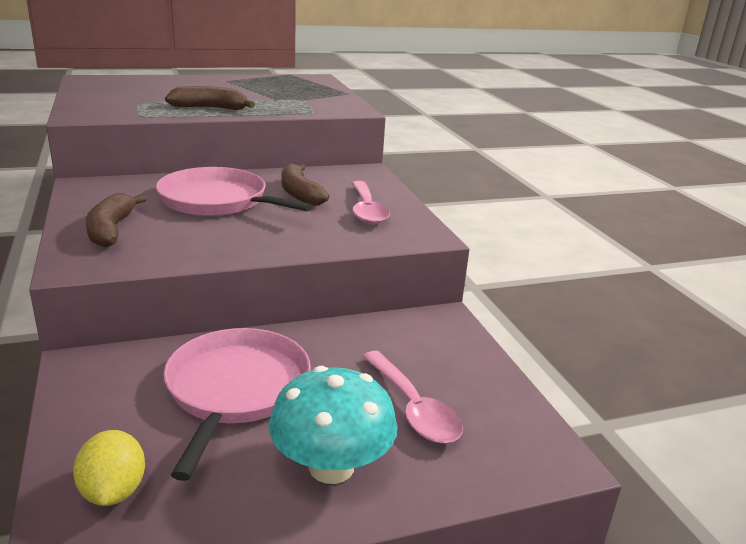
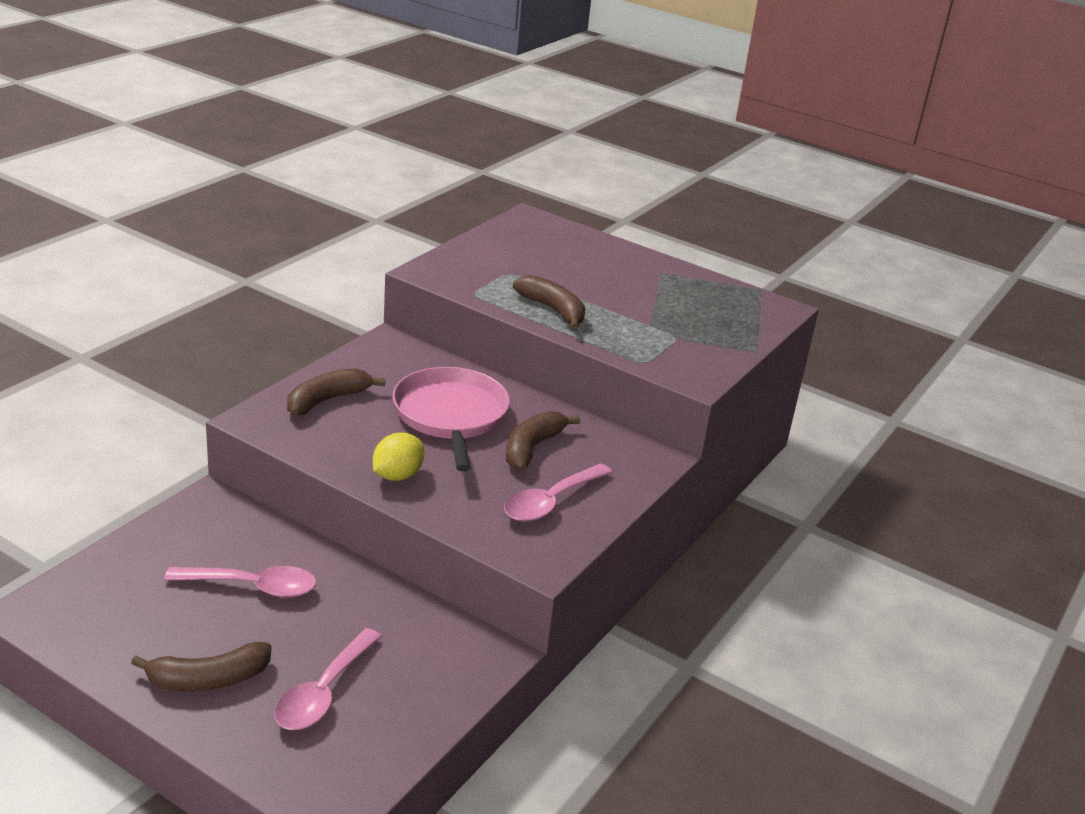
camera: 50 degrees right, 5 degrees up
yellow lemon [73,430,145,506] -> yellow lemon moved to [373,433,424,481]
pink pan [163,328,311,481] -> pink spoon [164,566,317,598]
turquoise mushroom [269,366,398,484] -> brown banana [131,642,271,692]

